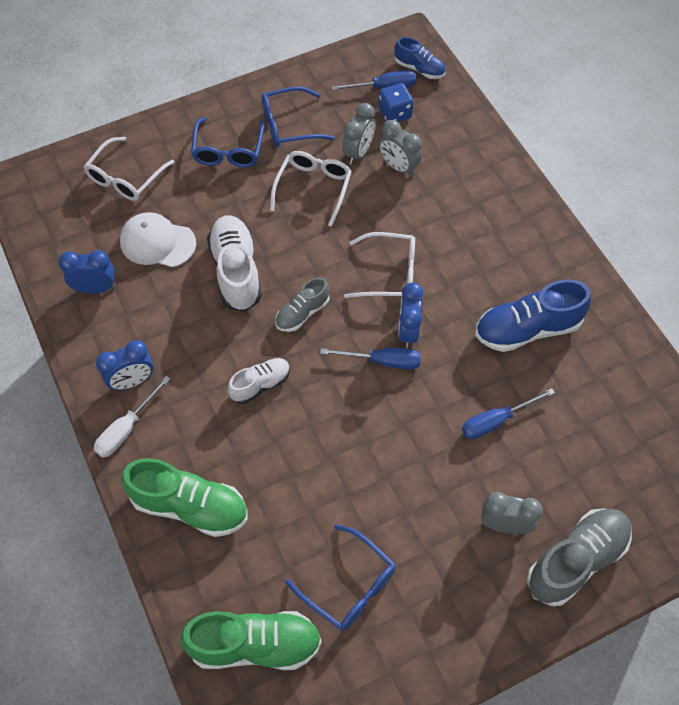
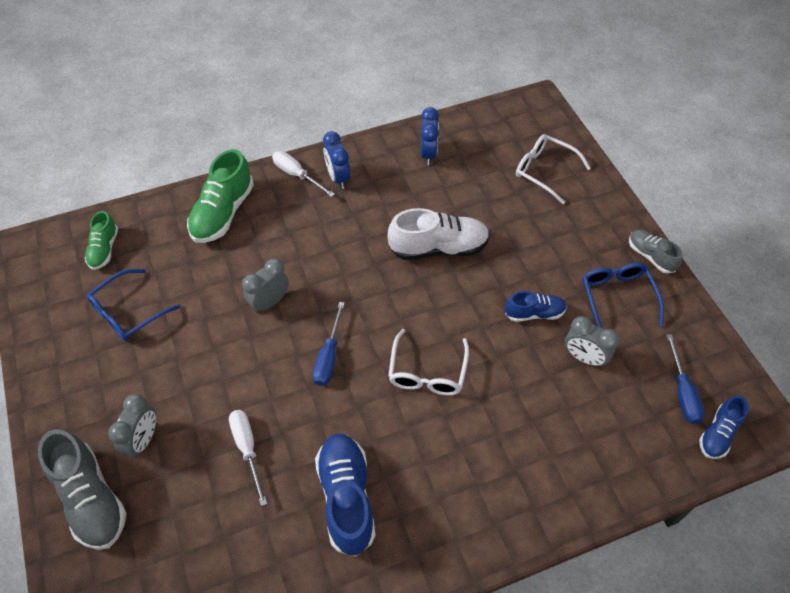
camera: 95 degrees right, 5 degrees down
white cap [120,212,196,267] -> none
green shoe [180,611,322,670] -> green shoe [85,211,118,270], size x0.58
blue glasses [191,117,264,167] -> none
white shoe [228,358,290,404] -> none
white glasses [270,151,352,227] -> blue shoe [505,291,567,322]
grey shoe [275,277,329,332] -> grey shoe moved to [629,230,683,274]
blue dice [378,83,413,122] -> none
grey clock [379,120,422,177] -> grey clock moved to [242,259,289,313]
blue clock [398,283,424,348] -> none
blue screwdriver [462,388,555,439] -> white screwdriver [229,410,267,506]

